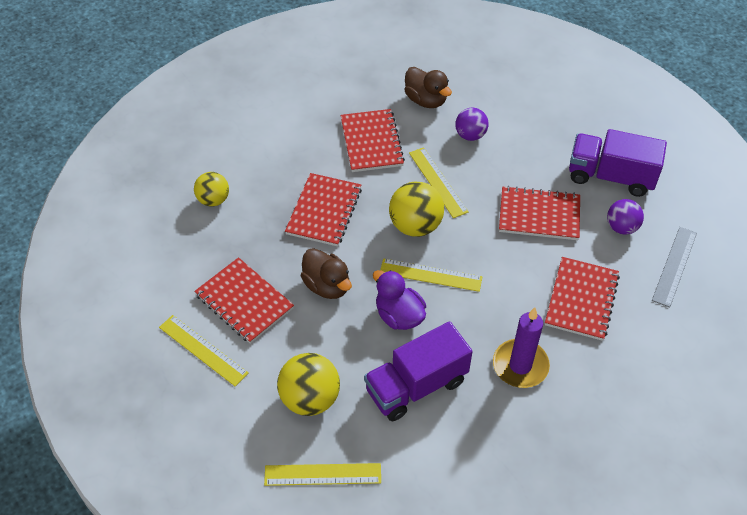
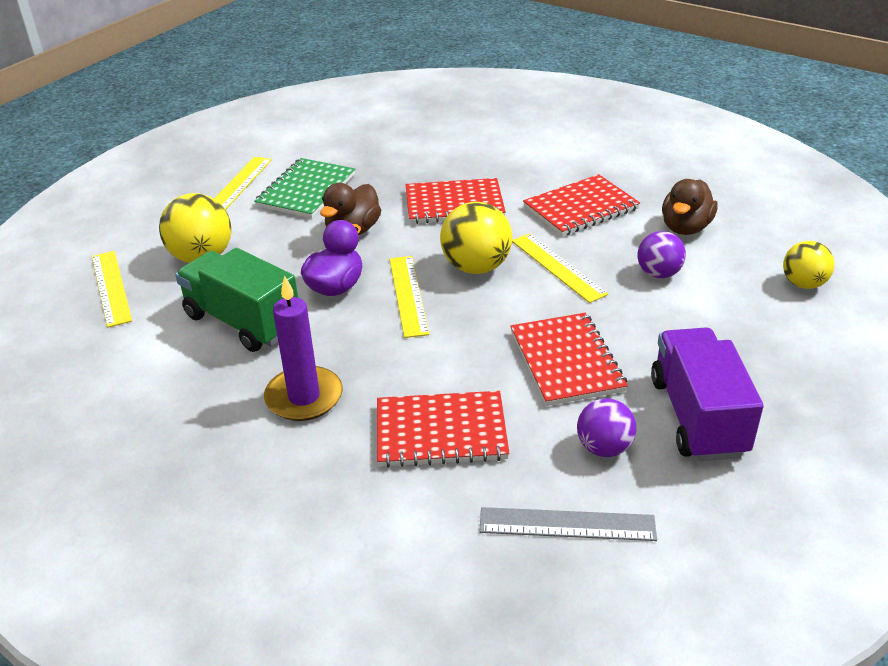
camera: 70 degrees right, 15 degrees down
yellow ball [194,172,229,207] -> yellow ball moved to [783,241,835,289]
red notebook [194,257,294,344] -> green notebook [254,158,355,218]
purple truck [364,321,473,421] -> green truck [175,248,298,352]
yellow ruler [409,147,469,218] -> yellow ruler turned 75 degrees counterclockwise [512,233,608,303]

